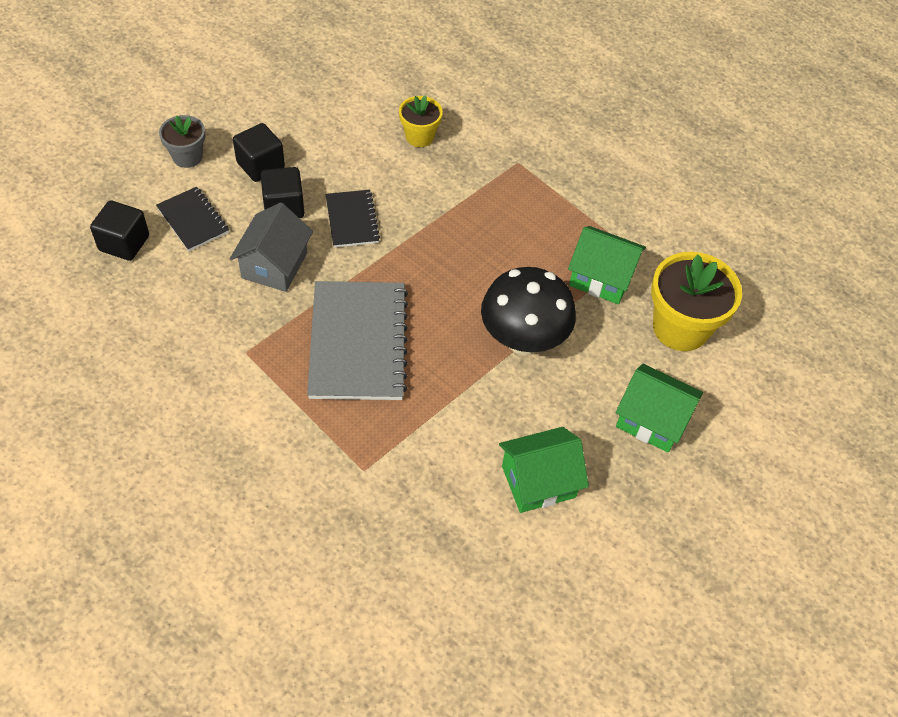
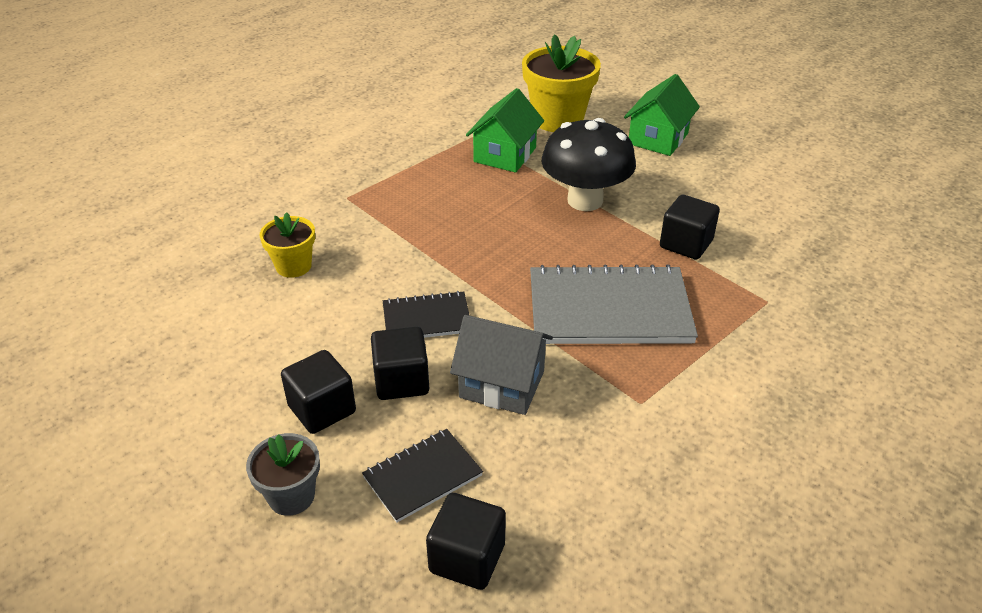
camera: 85 degrees left, 15 degrees down
green house [499,427,589,513] -> none
none -> black cube [660,195,720,260]

